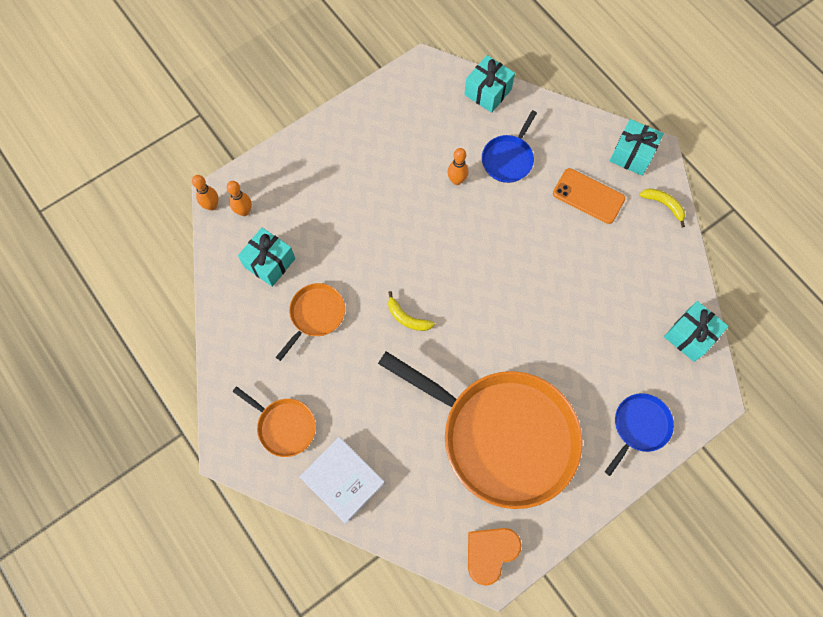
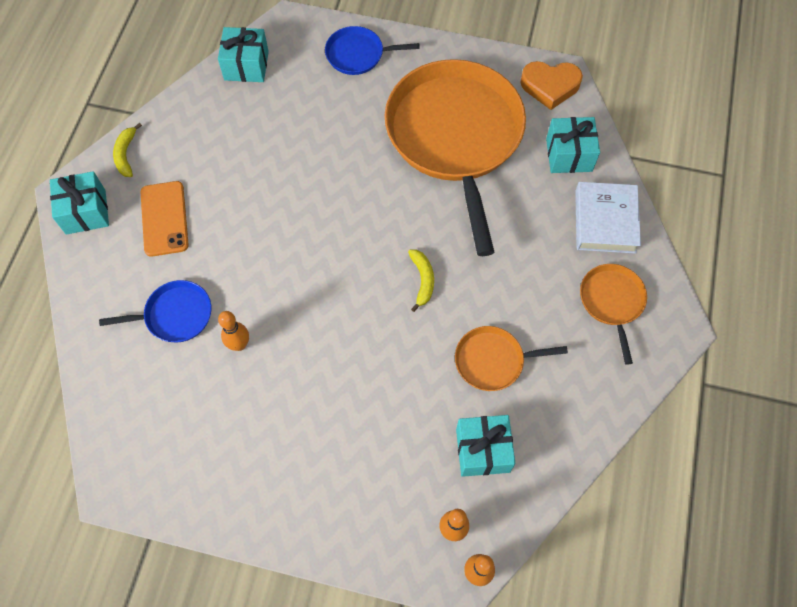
camera: 130 degrees left, 5 degrees down
turquoise gift [464,55,515,113] -> turquoise gift moved to [546,117,600,173]

